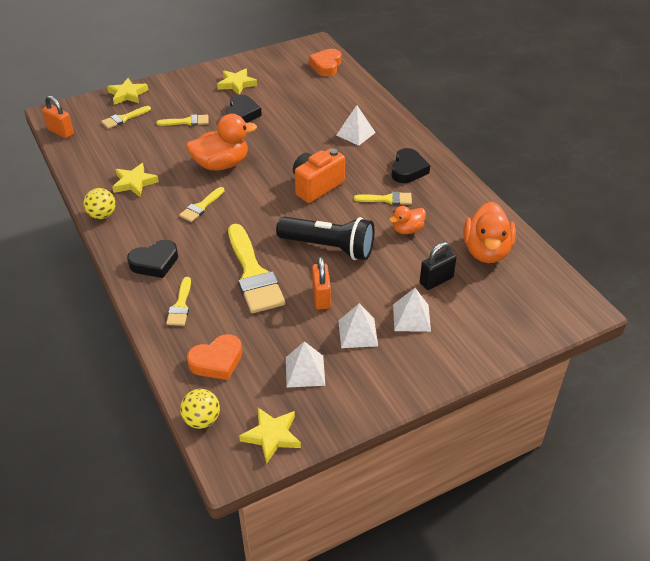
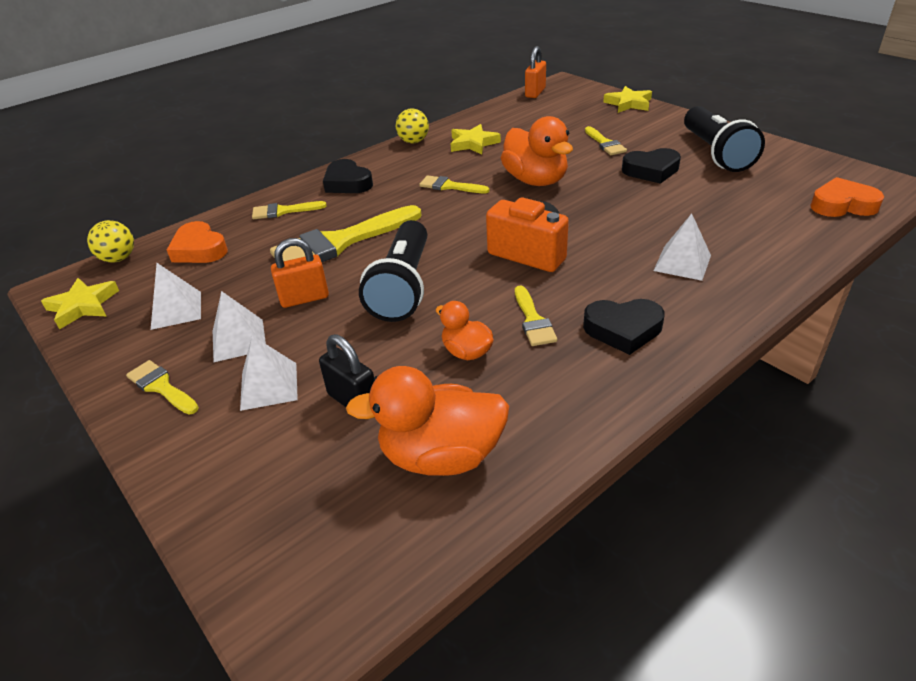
camera: 80 degrees right, 5 degrees down
yellow brush [101,106,151,129] -> yellow brush moved to [126,360,199,415]
yellow star [217,69,257,95] -> black flashlight [684,106,765,172]

